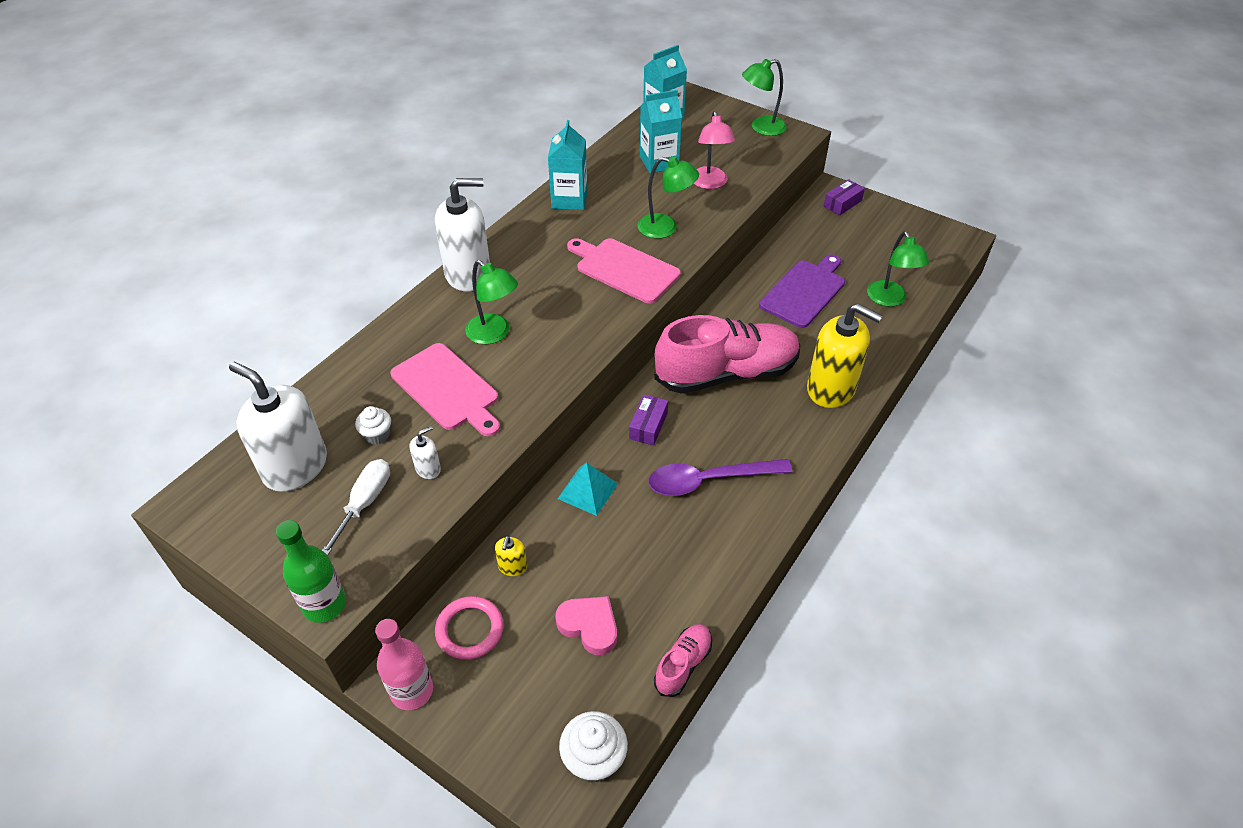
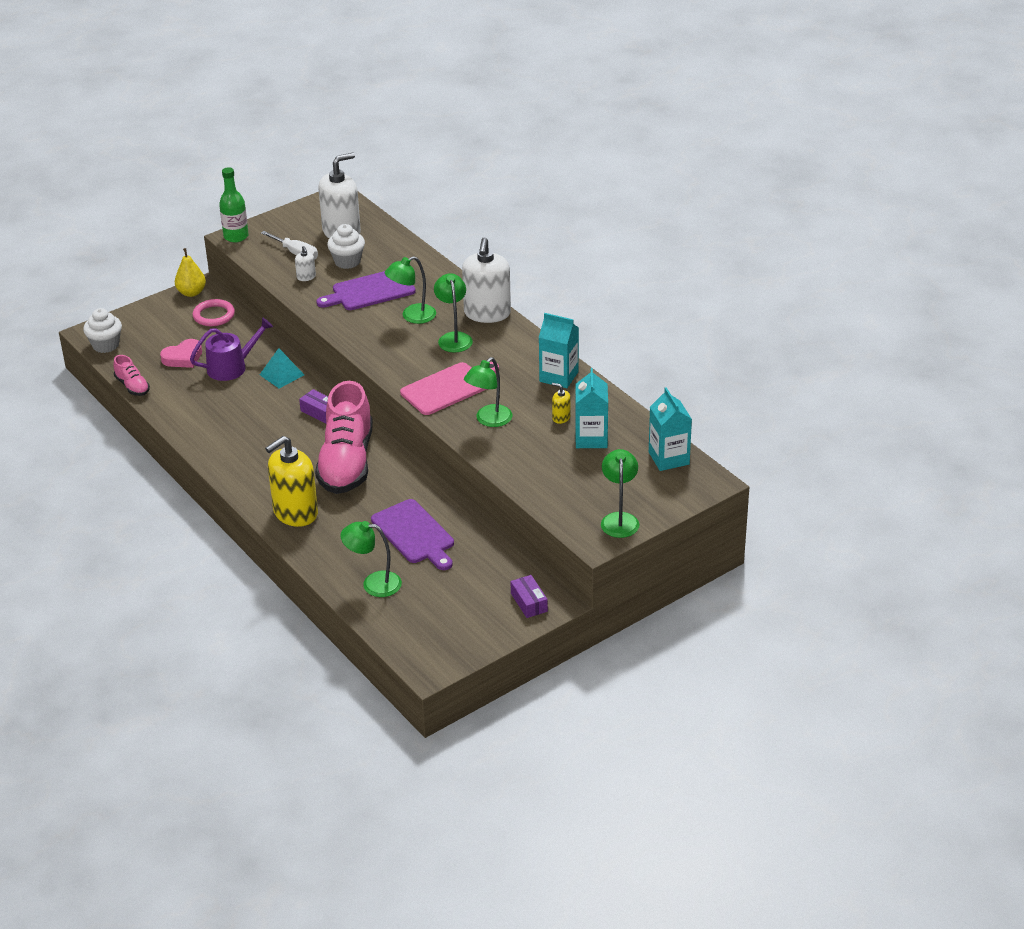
camera: 110 degrees right, 10 degrees down
white cupcake [355,406,391,445] -> white cupcake [327,224,365,269], size x1.60
pink bottle [375,619,433,710] -> yellow pear [175,248,206,297]
pink cutting board [391,343,500,436] -> purple cutting board [316,271,416,310]
yellow soap dispenser [495,536,527,576] -> yellow soap dispenser moved to [552,383,570,424]
purple spoon [649,459,792,496] -> none
pink lamp [693,111,735,189] -> none
none -> purple watering can [190,317,273,381]
none -> green lamp [434,273,473,353]

